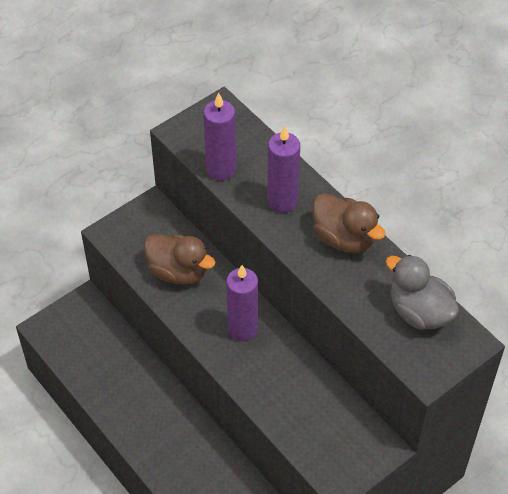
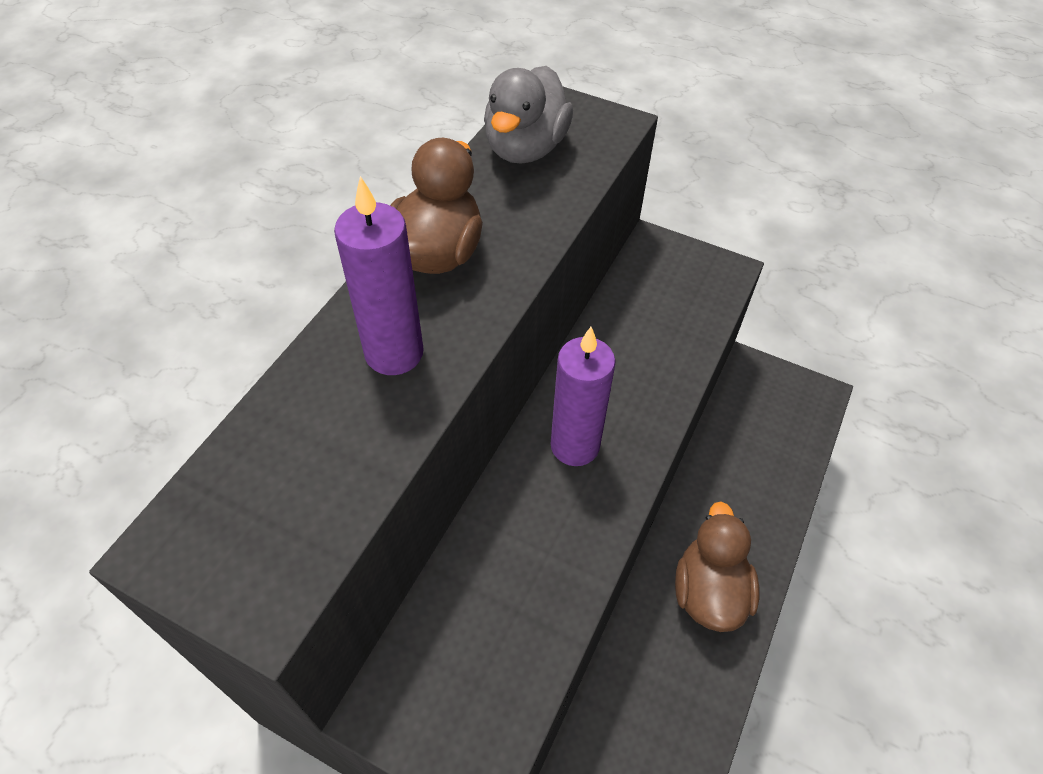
camera: 115 degrees left, 0 degrees up
brown duck [144,234,215,285] -> brown duck moved to [675,502,759,632]
purple candle [203,93,236,180] -> none

